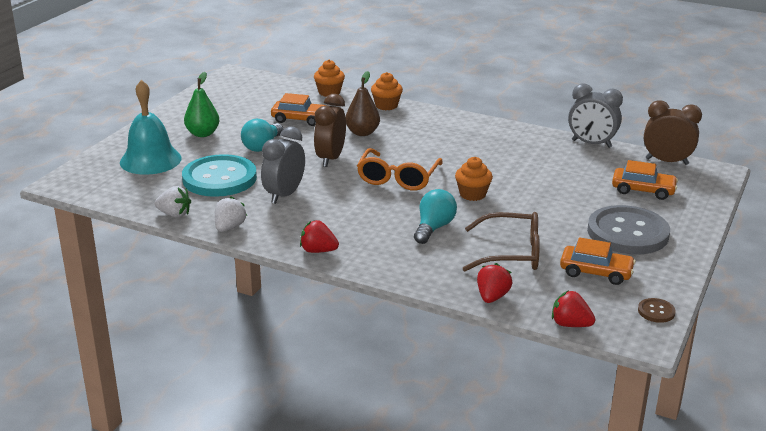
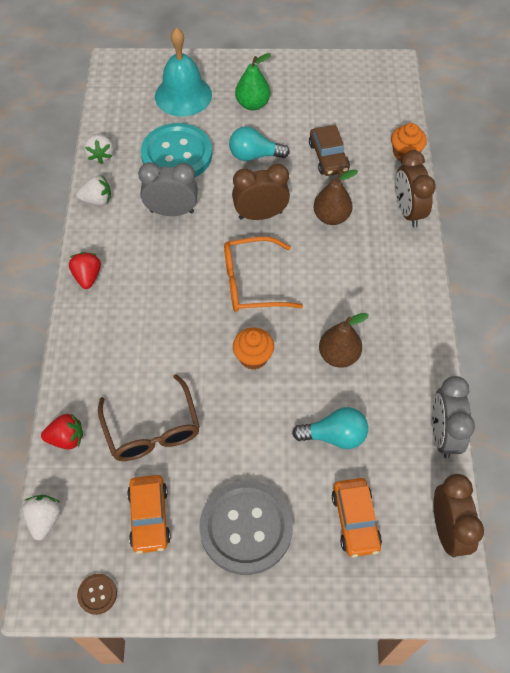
camera: 65 degrees right, 30 degrees up
orange car [271,93,326,126] -> brown car [309,125,350,176]
orange cupcake [371,72,403,110] -> brown clock [395,150,436,228]
turquoise light bulb [414,189,457,244] -> turquoise light bulb moved to [292,407,368,449]
red strawberry [552,290,595,327] -> white strawberry [22,495,61,541]
none -> brown pear [319,313,369,368]

